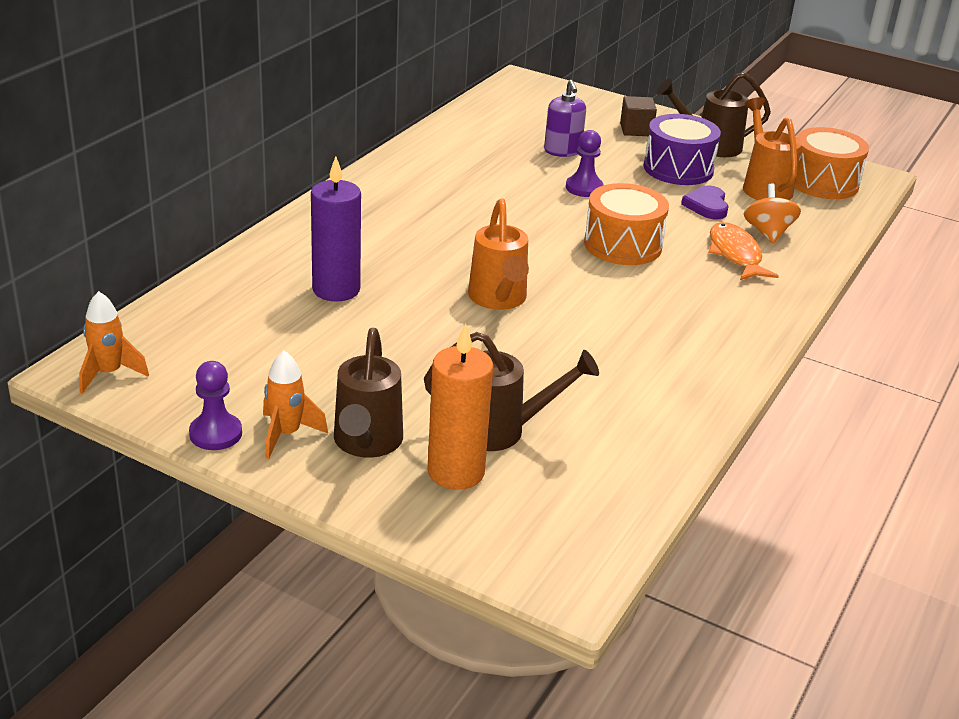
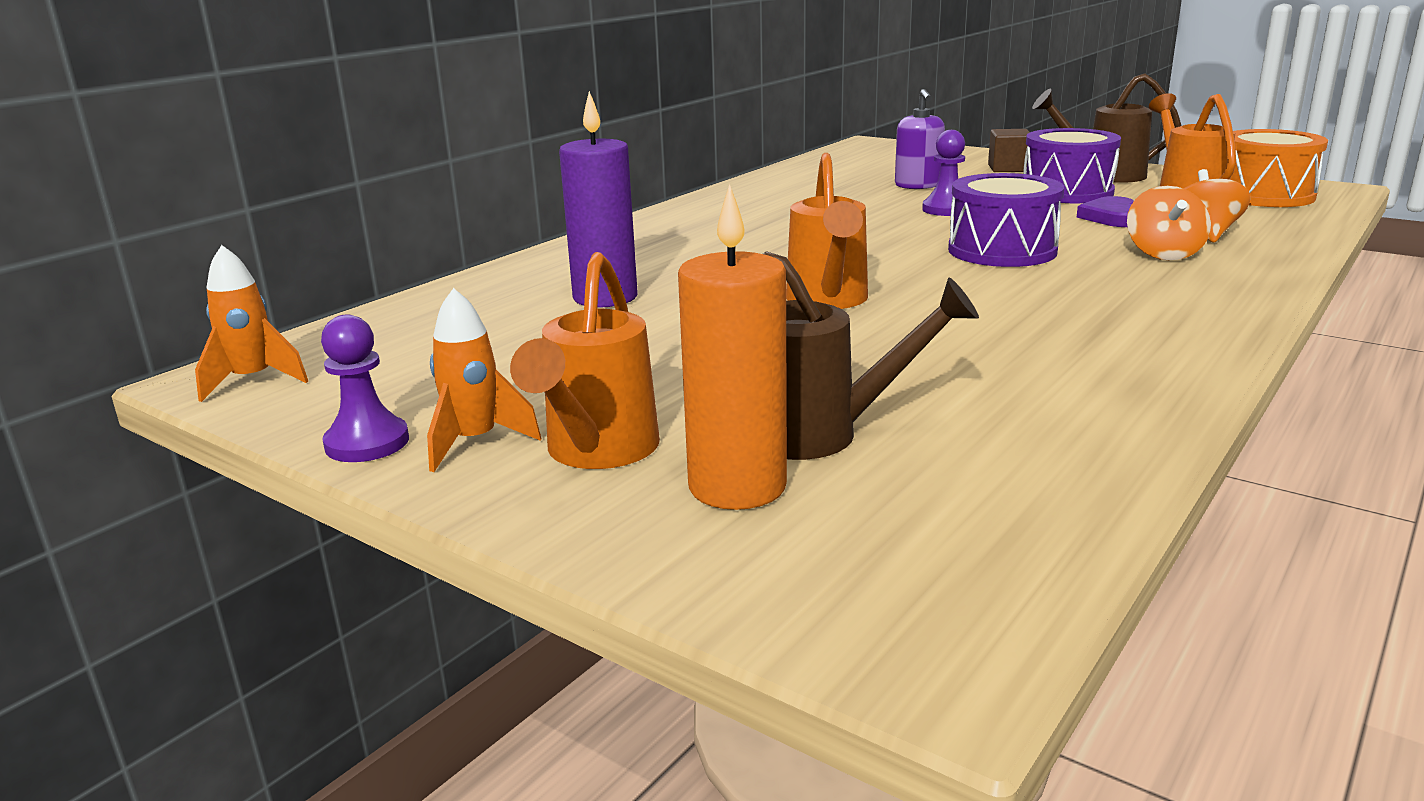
camera: 10 degrees right, 10 degrees down
brown watering can [334,328,403,458] -> orange watering can [510,252,660,469]
orange drum [584,183,669,265] -> purple drum [948,173,1064,267]
orange fish [708,222,779,280] -> orange spinning top [1127,186,1211,260]

